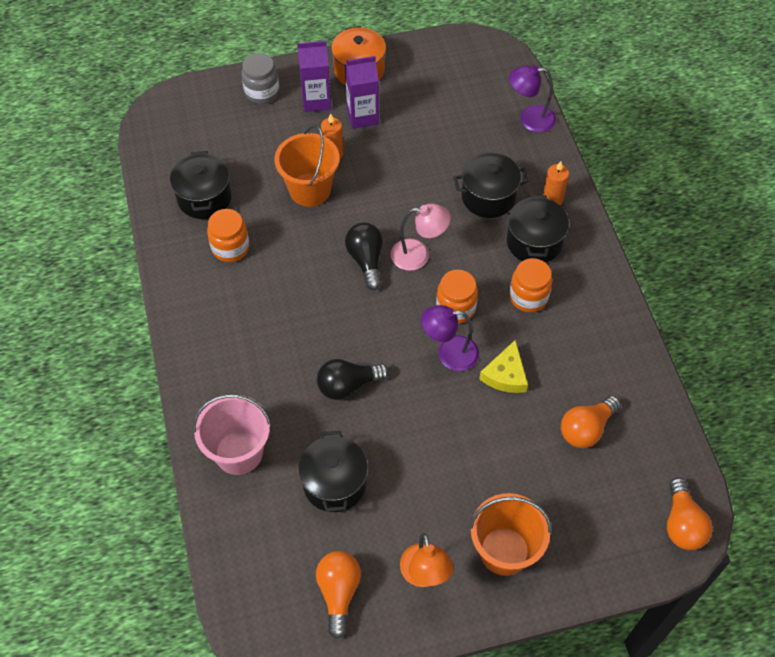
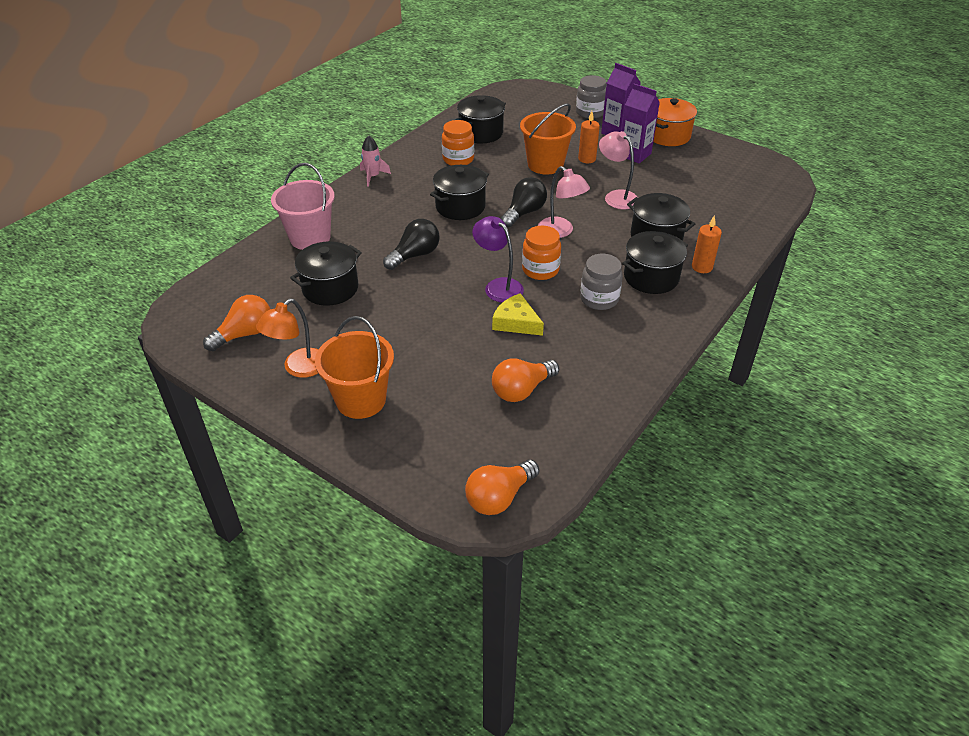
camera: 50 degrees right, 15 degrees down
black light bulb [317,359,389,400] -> black light bulb turned 105 degrees clockwise [383,219,440,270]
yellow cheese [479,340,528,393] -> yellow cheese turned 60 degrees clockwise [492,293,544,336]
purple lamp [509,65,556,133] -> none
orange jar [509,258,552,312] -> grey jar [580,254,623,310]
orange light bulb [561,396,621,448] -> orange light bulb turned 45 degrees counterclockwise [492,358,559,402]
none -> pink rocket [360,135,391,187]
none -> black pot [430,165,489,220]
none -> pink lamp [599,131,637,209]

